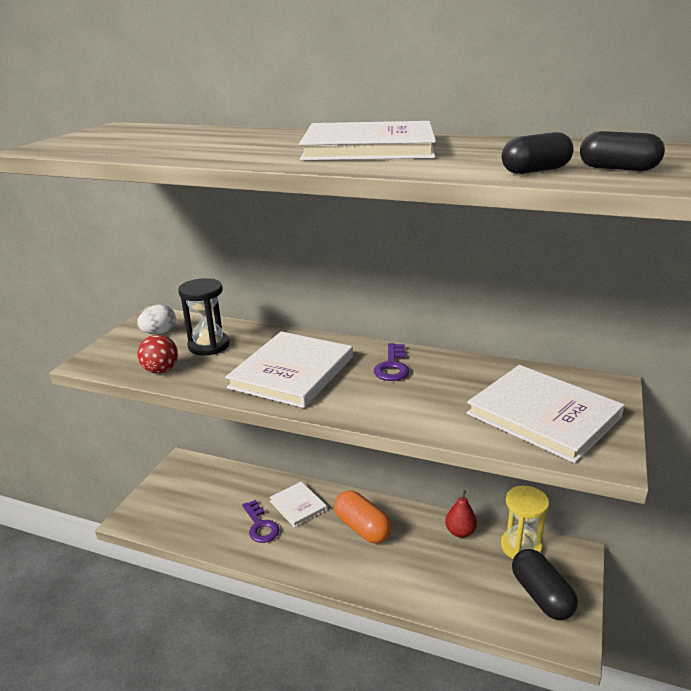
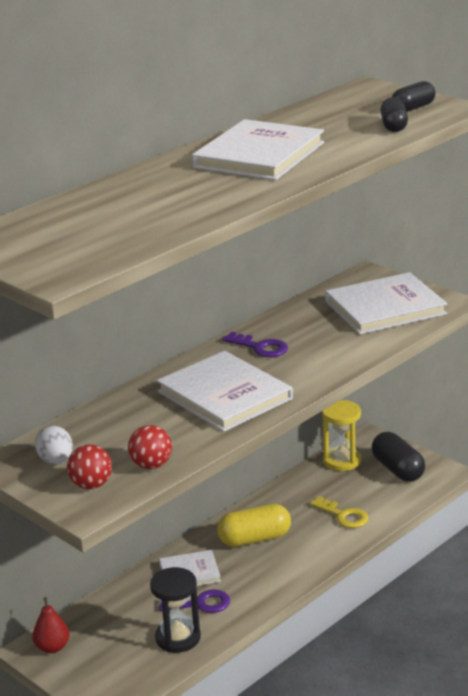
camera: 65 degrees left, 0 degrees up
black hourglass [178,278,230,356] -> black hourglass moved to [150,567,201,653]
orange capsule [334,490,392,544] -> yellow capsule [217,504,291,547]
red pear [445,490,477,538] -> red pear moved to [32,597,70,653]
black capsule [512,549,578,620] -> black capsule turned 60 degrees clockwise [372,432,425,482]
none -> red ball [67,445,112,489]
none -> yellow key [310,496,369,528]

